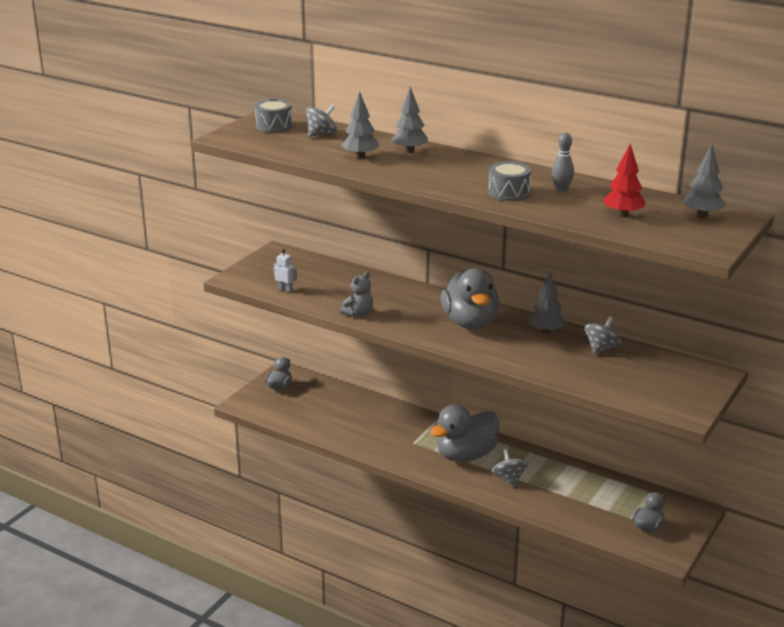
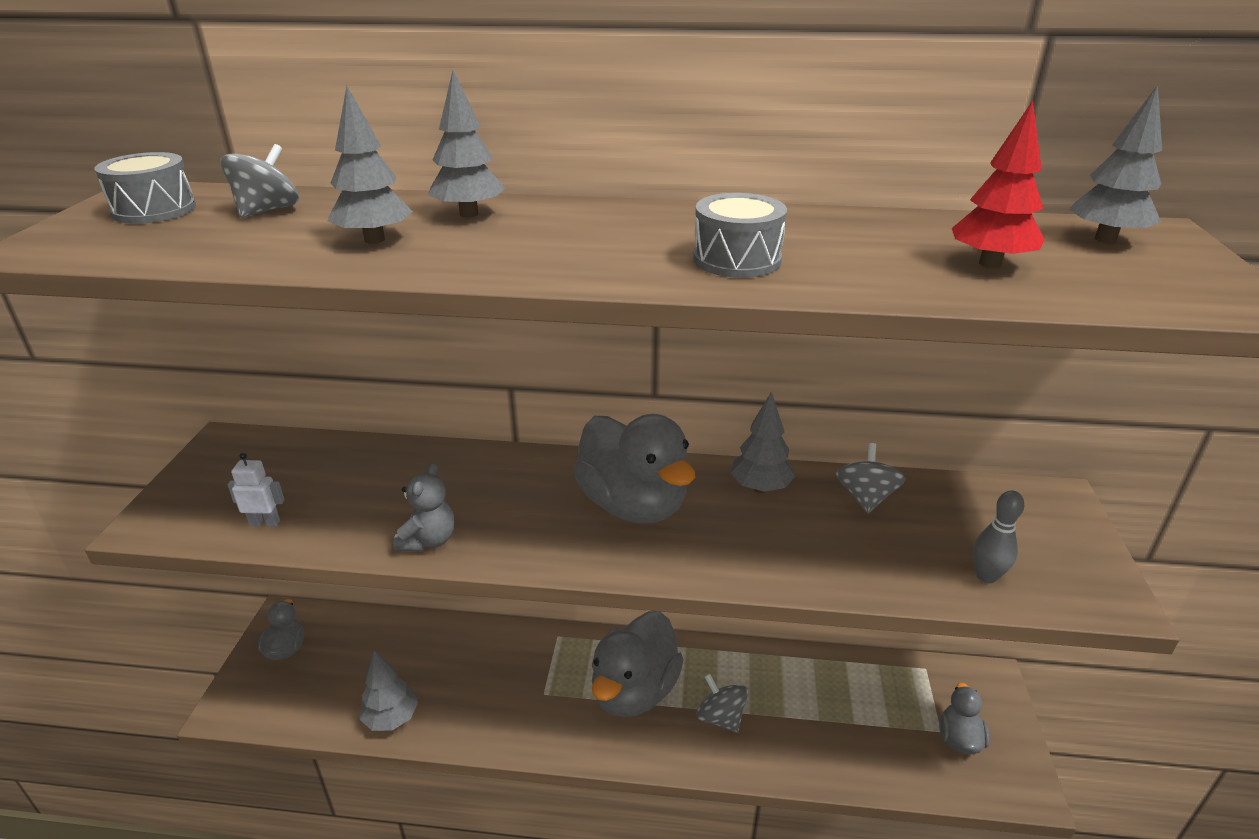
camera: 25 degrees left, 5 degrees up
grey bowling pin [552,133,574,191] -> grey bowling pin moved to [973,490,1024,583]
none -> grey tree [360,650,418,731]

